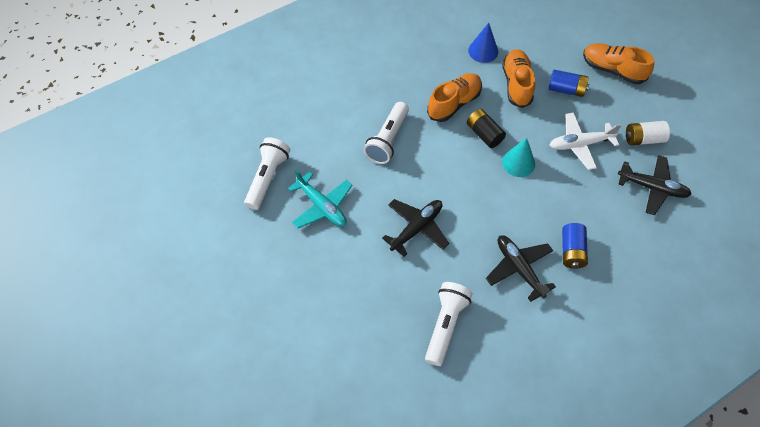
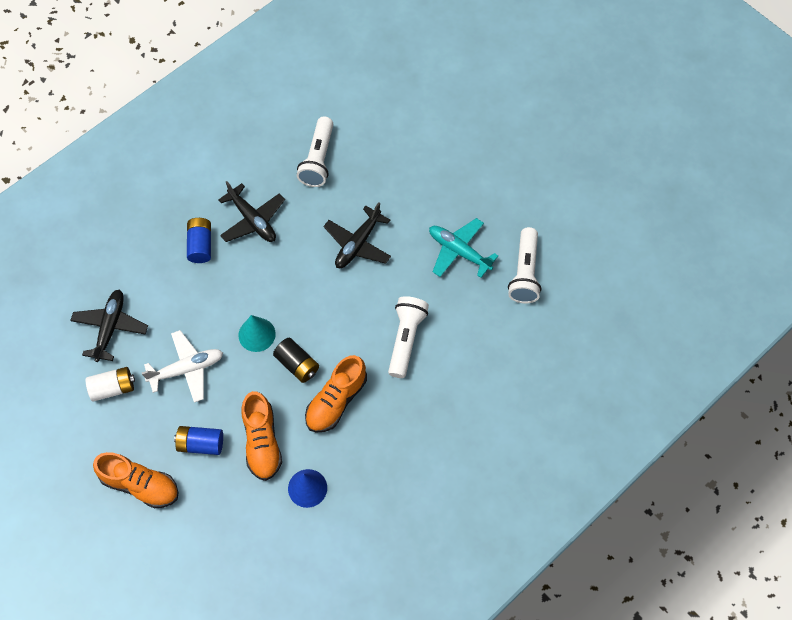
camera: 170 degrees right, 5 degrees up
black plane [618,155,692,215] -> black plane turned 90 degrees clockwise [70,289,148,362]

